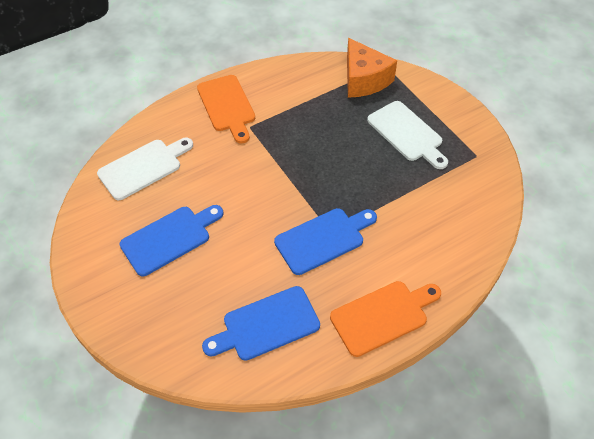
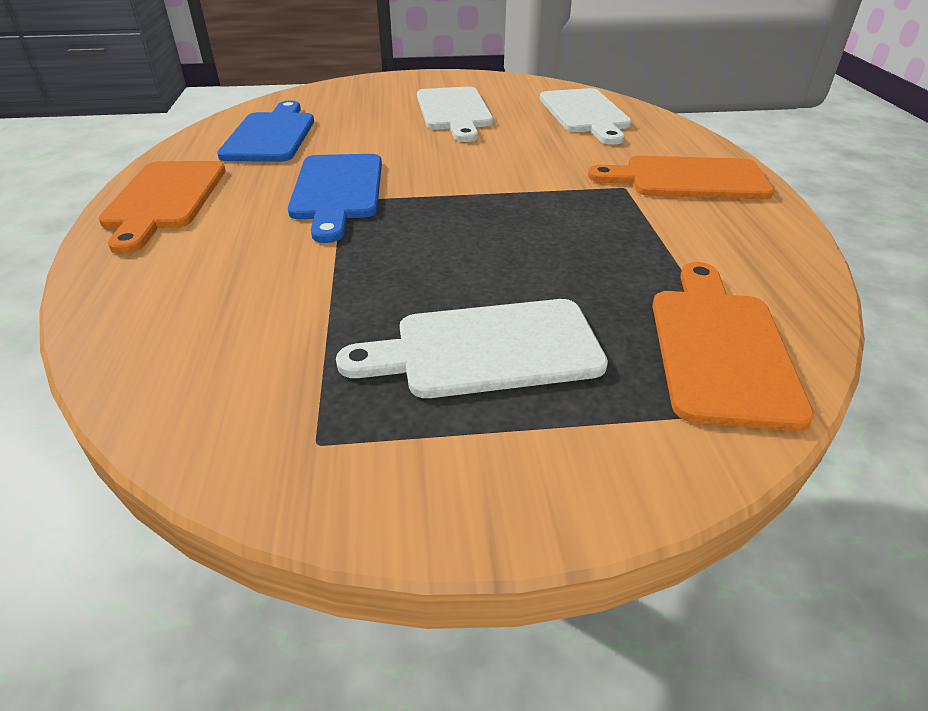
camera: 115 degrees right, 15 degrees down
blue cutting board [119,205,224,276] -> white cutting board [417,87,493,142]
orange cheese [347,38,397,98] -> orange cutting board [652,262,814,431]

